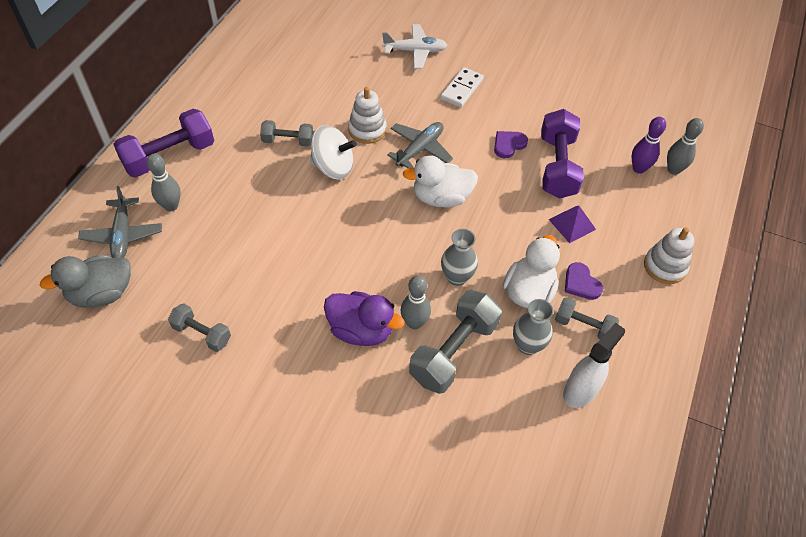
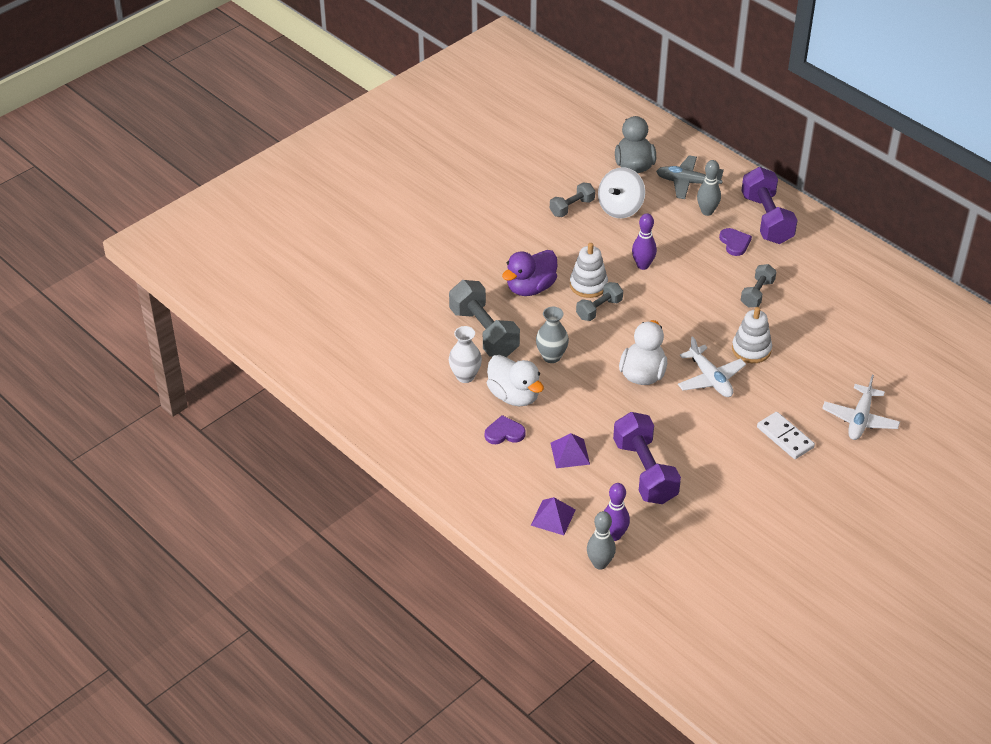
camera: 115 degrees right, 10 degrees down
white spinning top [310,125,357,180] -> white spinning top moved to [598,167,645,218]
grey plane [387,122,453,168] -> white plane [678,336,746,397]
grey bowling pin [401,275,431,329] -> none
purple heart [494,131,528,158] -> purple heart moved to [719,228,752,256]
grey vase [513,299,553,355] -> white vase [449,326,482,383]
purple dumbbell [541,109,584,199] -> purple dumbbell turned 45 degrees clockwise [613,412,681,504]
grey dumbbell [555,297,619,340] -> grey dumbbell moved to [576,282,623,321]
white spray bottle [563,323,625,408] -> none
white stacking toy [644,227,694,284] -> white stacking toy moved to [570,243,608,298]
none -> purple pyramid [531,497,576,535]
none -> purple bowling pin [632,213,657,270]

